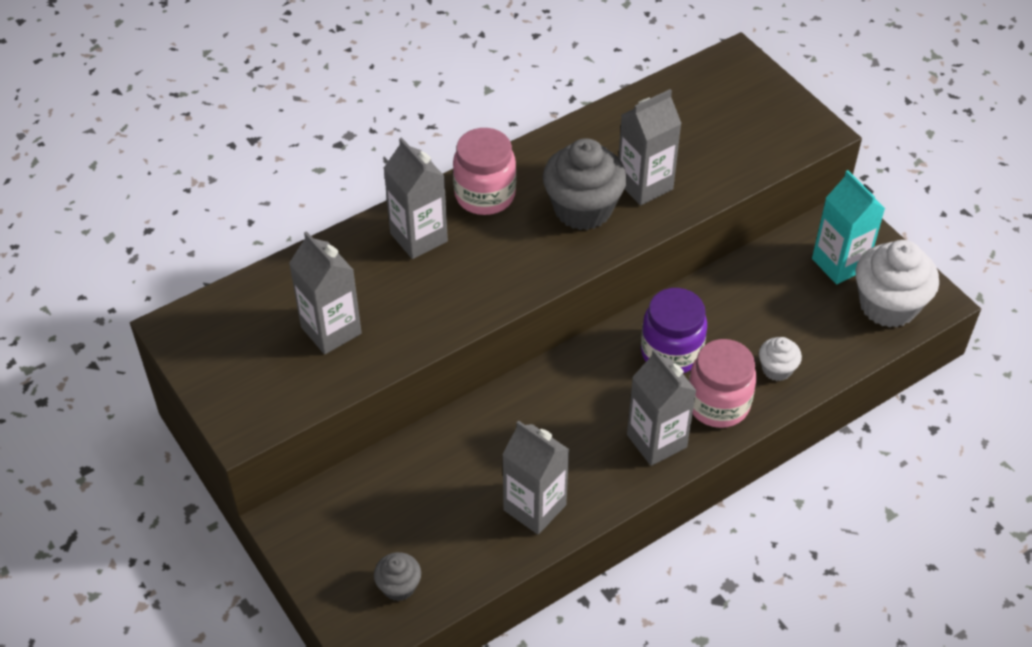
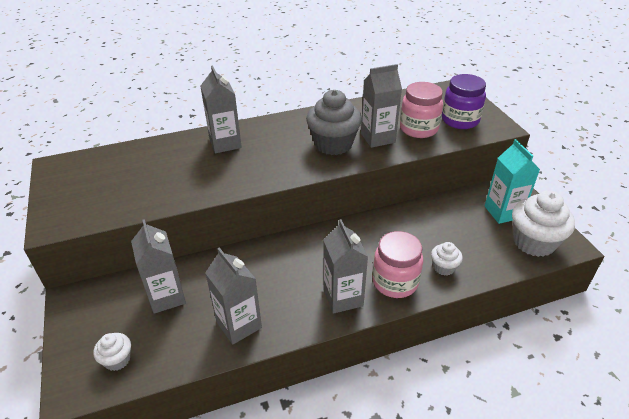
camera: 15 degrees right, 10 degrees down
grey carton [289,231,362,354] -> grey carton moved to [131,219,186,314]
grey cupcake [374,552,421,601] -> white cupcake [93,333,131,371]
pink jar [453,128,516,215] -> pink jar moved to [400,82,443,138]
purple jar [641,288,707,373] -> purple jar moved to [442,74,486,129]

